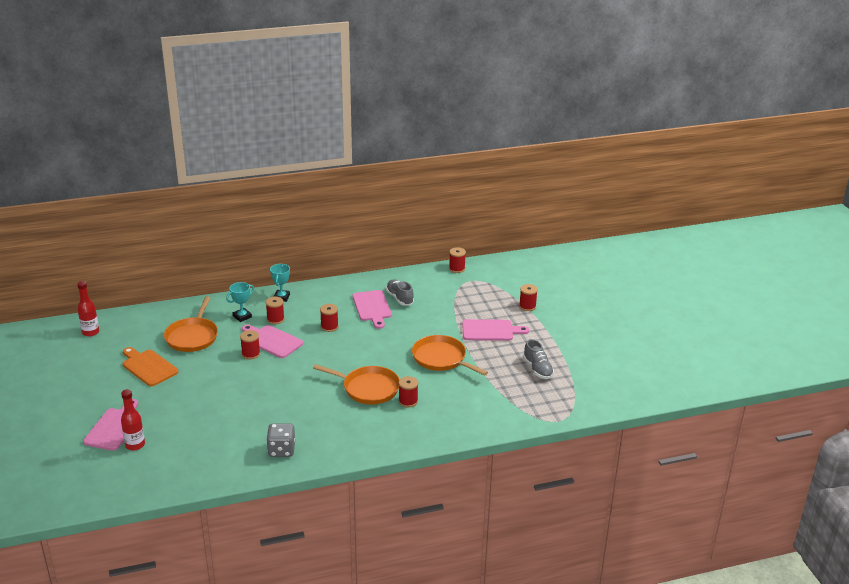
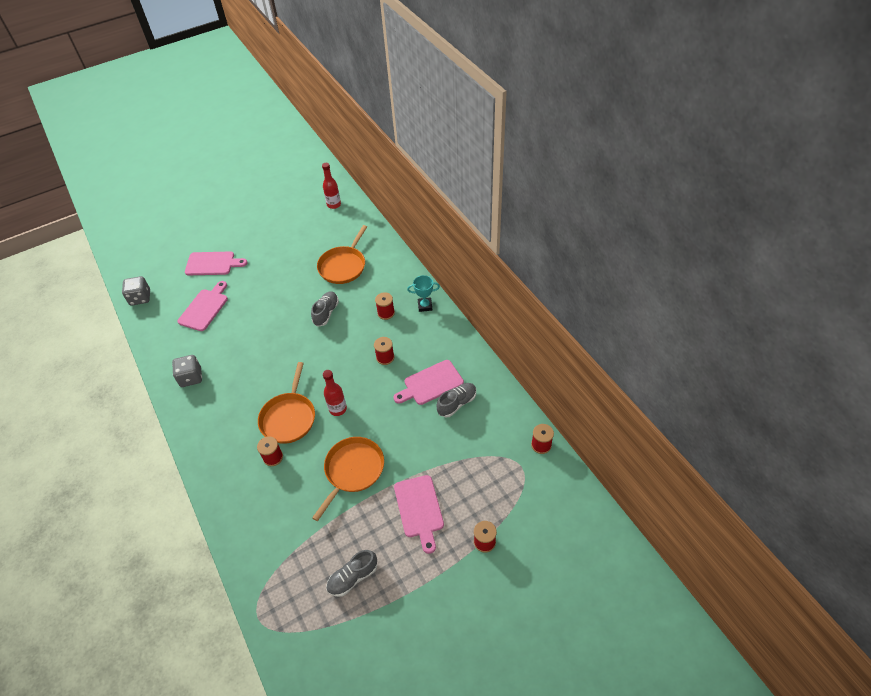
camera: 80 degrees right, 20 degrees up
red bottle [121,389,145,450] -> red bottle moved to [323,370,347,416]
orange cutting board [123,347,178,386] -> none
orange pan [164,296,218,352] -> orange pan turned 60 degrees counterclockwise [317,225,367,284]
turquoise trophy [226,282,254,322] -> none
red spool [240,330,260,359] -> grey shoe [311,292,339,327]
pink cutting board [242,325,303,358] -> pink cutting board moved to [178,281,228,331]
none -> grey dice [122,276,150,305]

